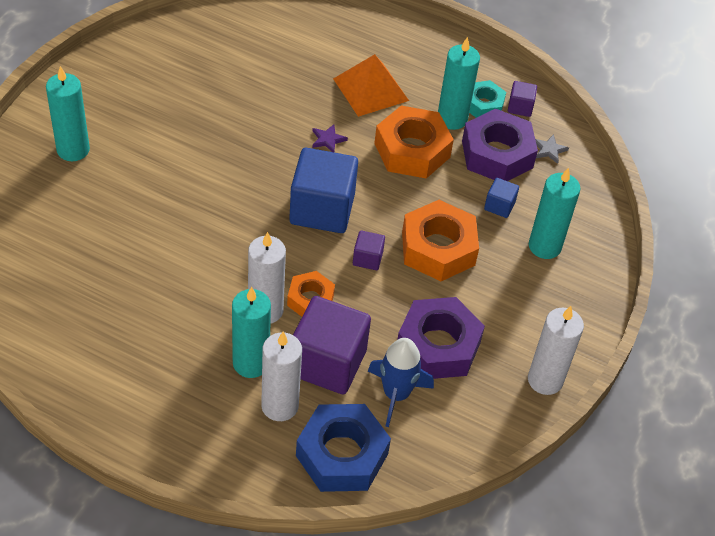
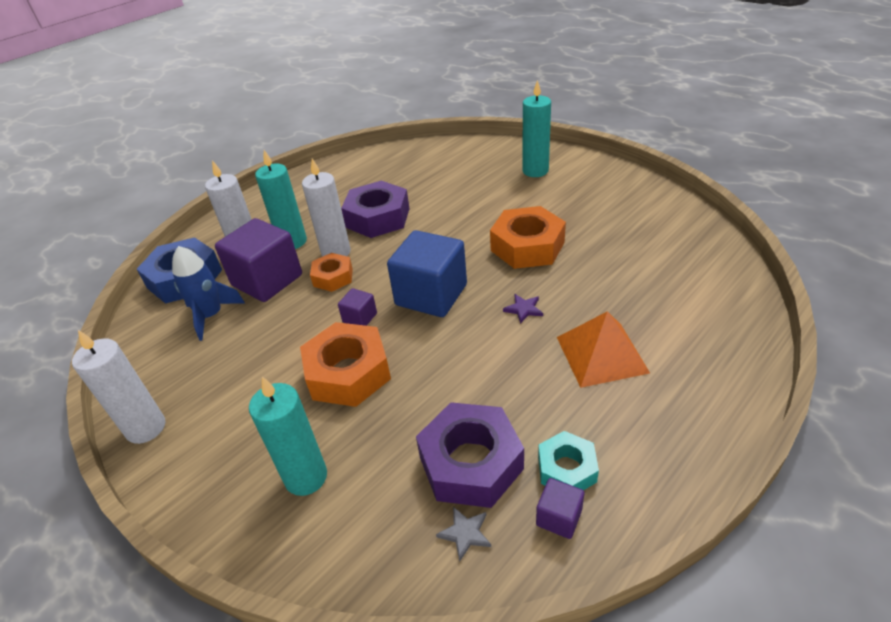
camera: 115 degrees right, 10 degrees down
orange nut [374,106,454,178] -> orange nut moved to [490,206,566,269]
purple nut [397,297,485,379] -> purple nut moved to [341,181,409,238]
turquoise candle [438,37,480,130] -> none
blue cube [484,178,519,218] -> none

